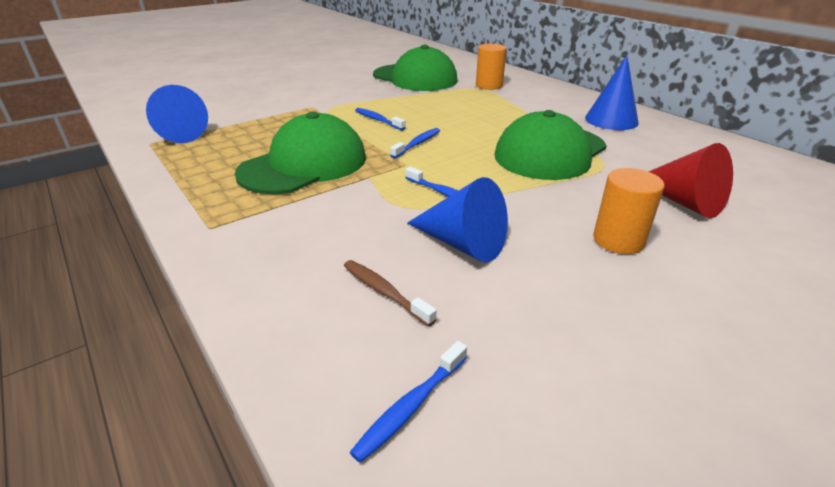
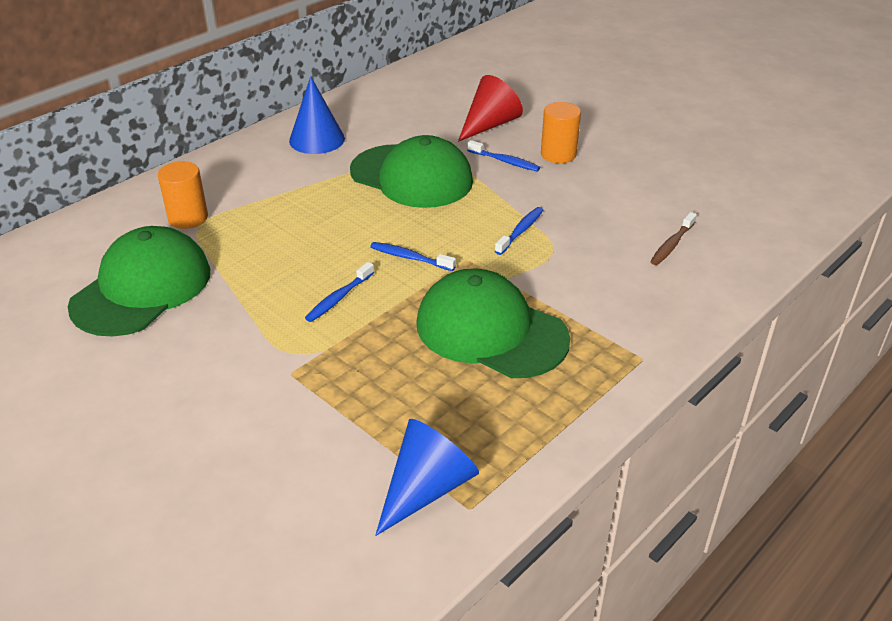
camera: 100 degrees left, 5 degrees up
blue toothbrush [350,341,467,463] -> blue toothbrush moved to [467,140,540,171]
blue cone [407,177,508,262] -> none

